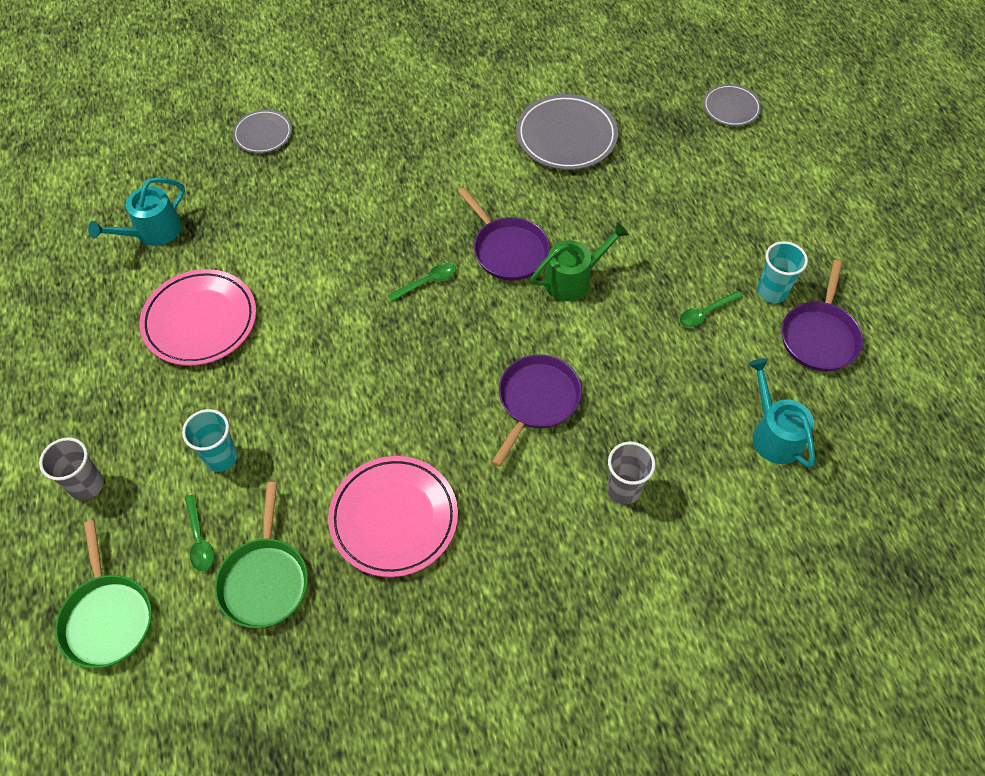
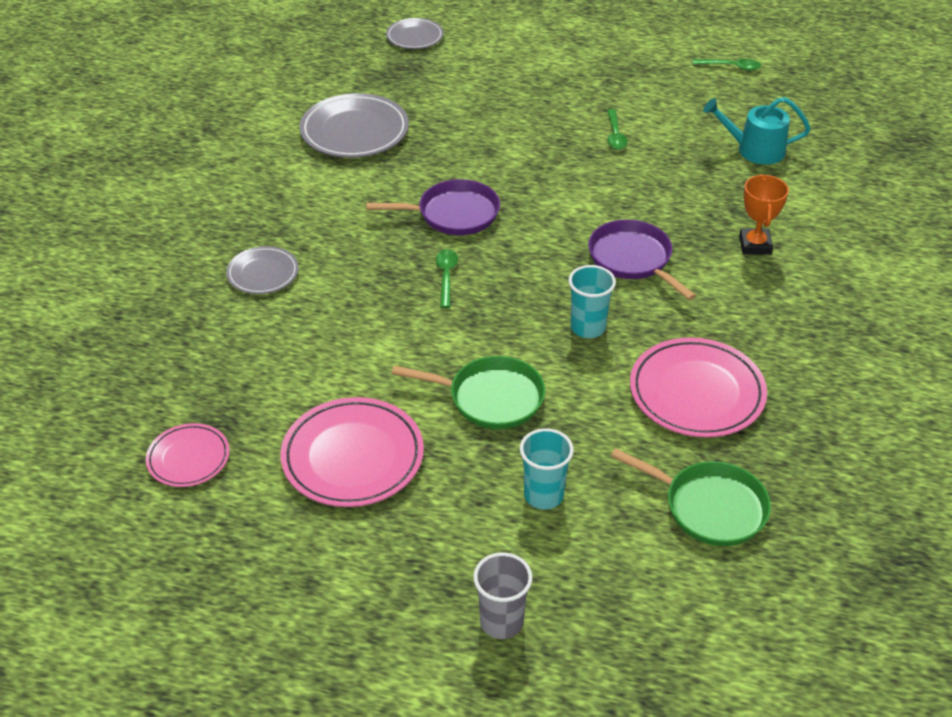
camera: 60 degrees left, 15 degrees down
green pan [55,520,152,668] -> green pan moved to [392,356,545,429]
turquoise watering can [88,177,185,246] -> pink plate [146,423,230,487]
green spoon [185,494,215,571] -> green spoon moved to [693,59,761,71]
grey plate [233,110,292,153] -> grey plate moved to [226,246,299,294]
green watering can [531,222,629,301] -> none
grey cup [607,442,656,504] -> orange trophy [739,174,789,255]
turquoise cup [757,241,808,303] -> turquoise cup moved to [568,265,616,338]
purple pan [782,260,863,371] -> none

